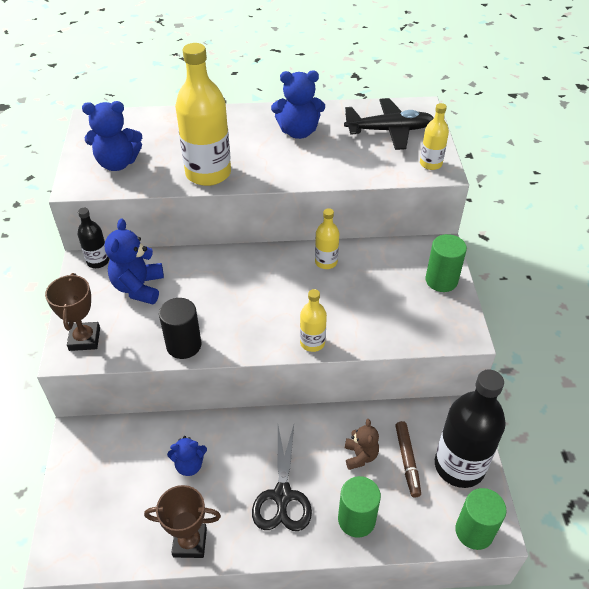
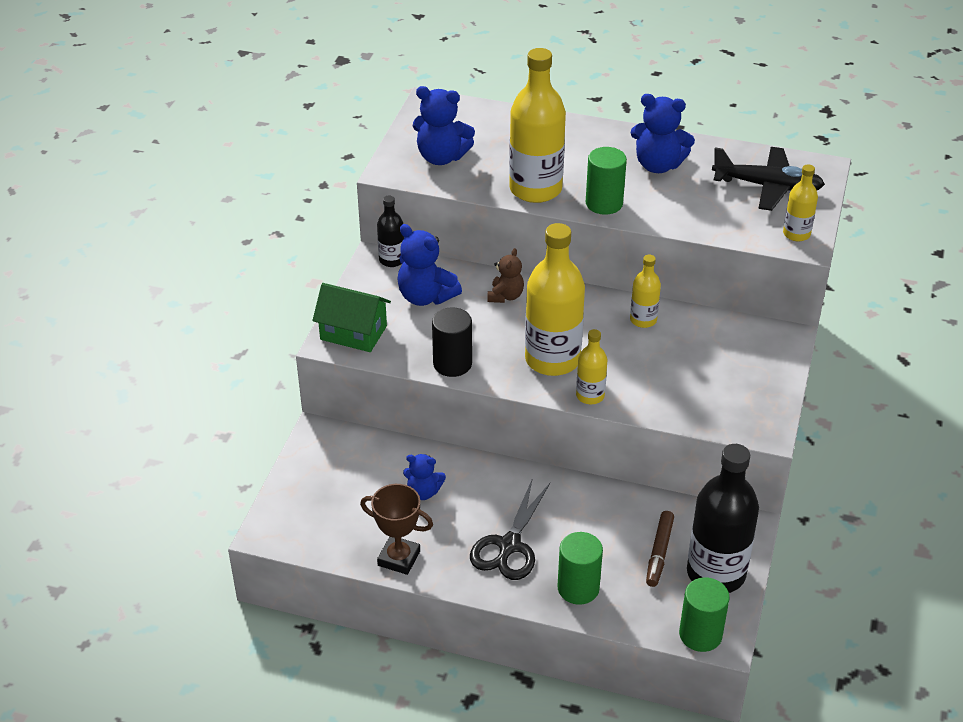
camera: 20 degrees right, 5 degrees down
brown trophy [45,273,100,351] -> green house [313,283,391,352]
blue teddy bear [105,219,164,304] -> blue teddy bear turned 75 degrees counterclockwise [397,224,462,306]
brown teddy bear [345,419,379,470] -> brown teddy bear moved to [487,248,524,303]
green cylinder [425,234,467,292] -> green cylinder moved to [586,147,627,215]
none -> yellow bottle [525,223,585,376]

